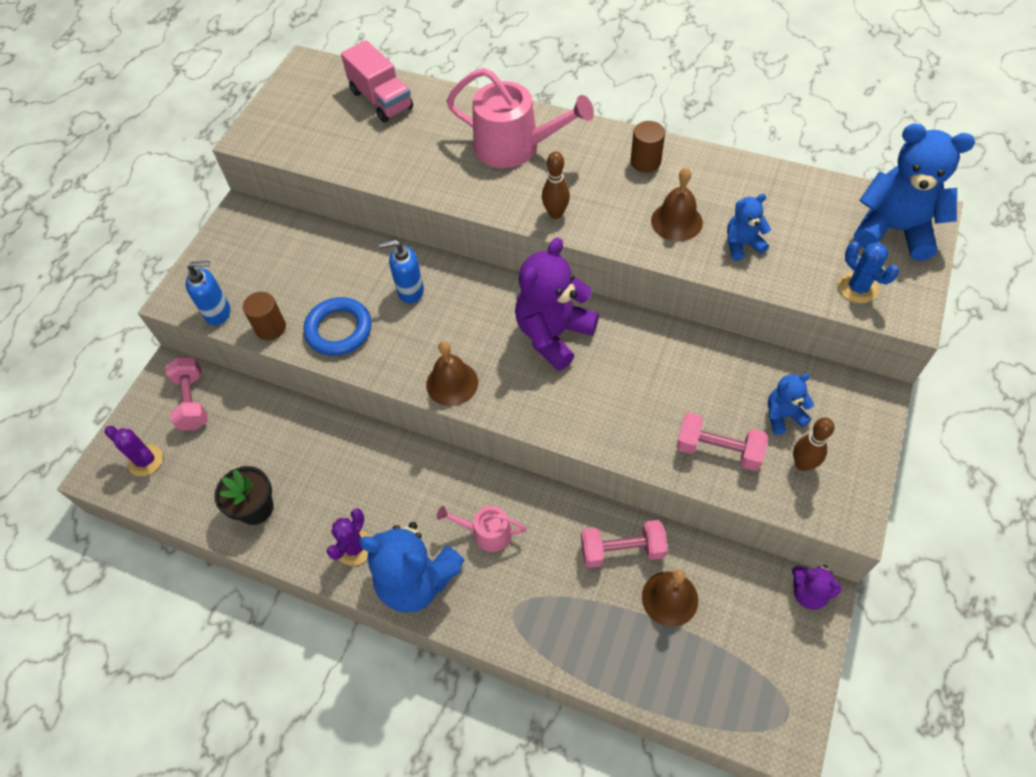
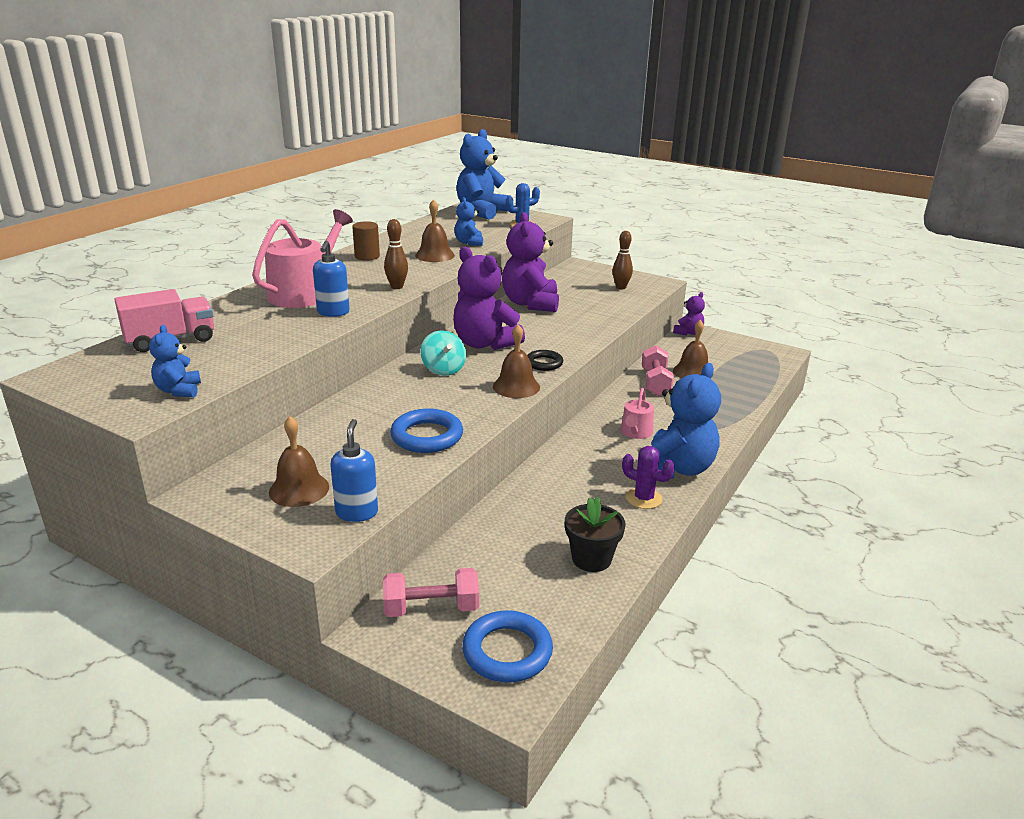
camera: 85 degrees left, 30 degrees down
purple cactus [104,426,163,476] -> blue ring [462,610,553,682]
brown cylinder [243,292,286,340] -> none
blue soap dispenser [379,240,424,304] -> blue soap dispenser moved to [313,241,350,317]
pink dumbbell [676,413,768,471] -> none
blue teddy bear [768,373,814,435] -> blue teddy bear moved to [149,325,201,397]
none -> brown bell [269,416,329,507]
none -> turquoise spinning top [420,331,466,376]
none -> purple teddy bear [502,212,559,312]
none -> black ring [527,350,563,371]

